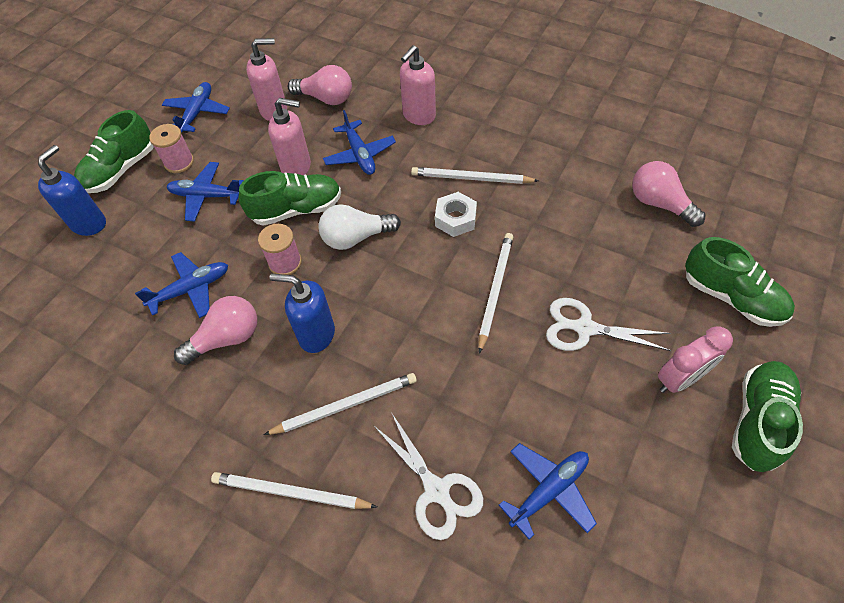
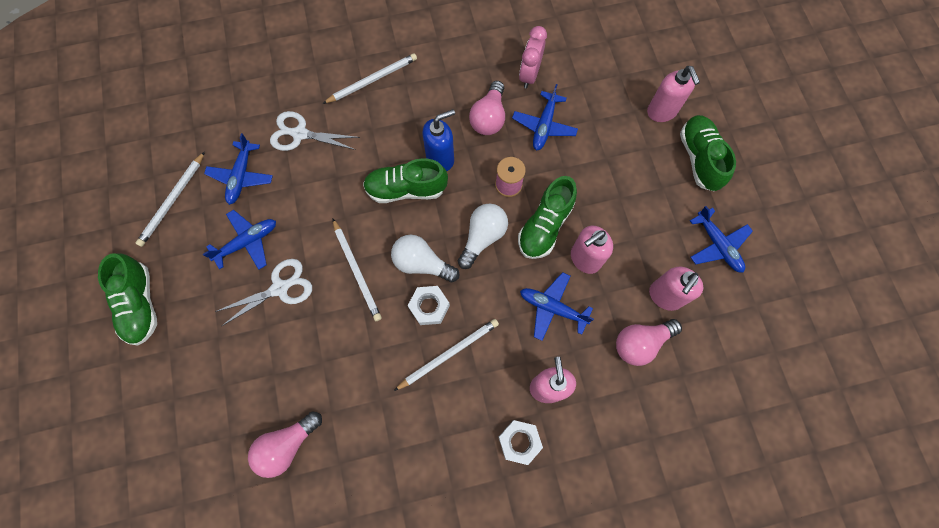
camera: 135 degrees right, 15 degrees up
blue soap dispenser [38,145,106,236] -> pink soap dispenser [647,66,700,122]
pink spool [149,124,194,173] -> none
blue plane [167,162,244,222] -> blue plane moved to [203,210,276,270]
white pencil [264,373,417,435] -> white pencil moved to [136,151,205,247]
pink light bulb [632,161,706,227] -> pink light bulb turned 135 degrees clockwise [248,411,322,478]
pink clock [658,326,733,393] -> pink clock moved to [519,26,547,89]
green shoe [685,237,795,327] -> green shoe moved to [363,158,448,203]
none -> white light bulb [391,235,459,282]
none -> white nut [499,420,543,465]

